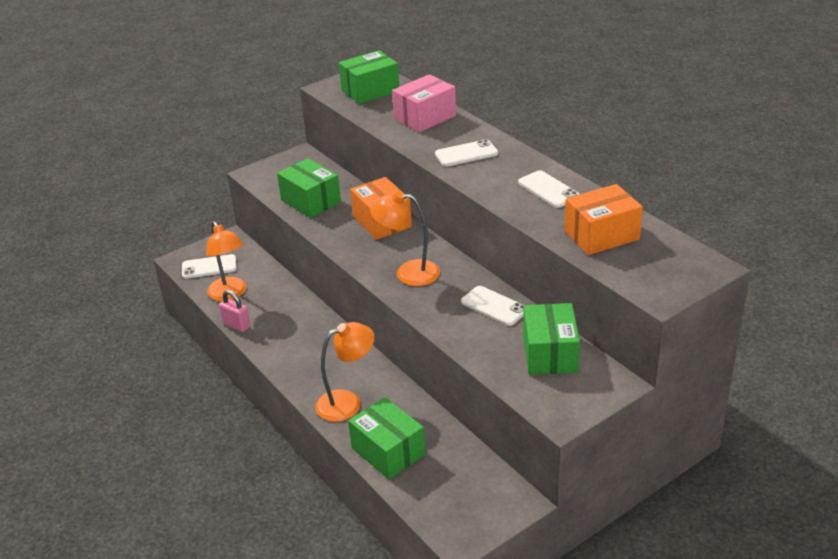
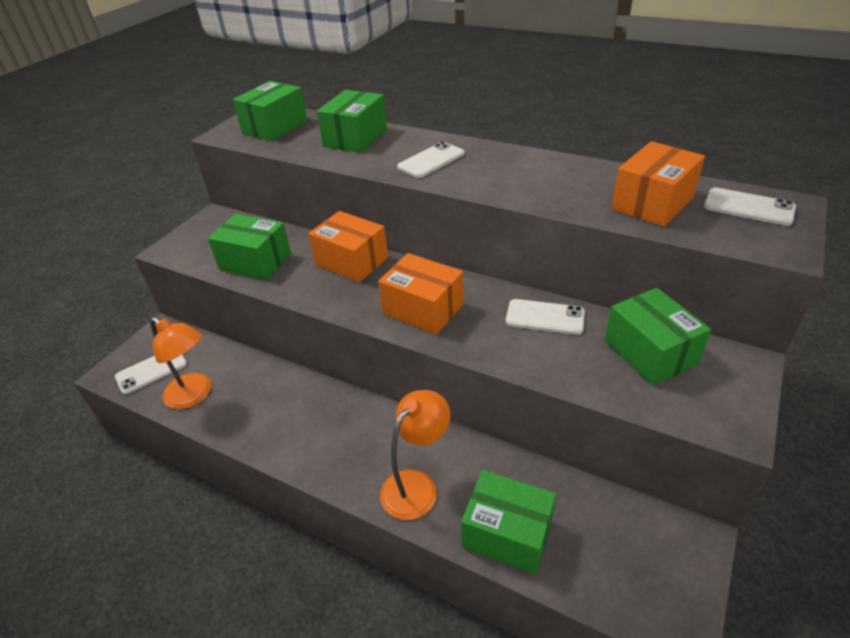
camera: 25 degrees left, 5 degrees up
pink padlock [219,290,250,332] -> none
orange lamp [370,192,440,286] -> orange box [378,253,464,335]
pink box [392,74,456,133] -> green box [317,90,387,153]
white phone [518,170,579,208] -> white phone moved to [704,187,796,226]

